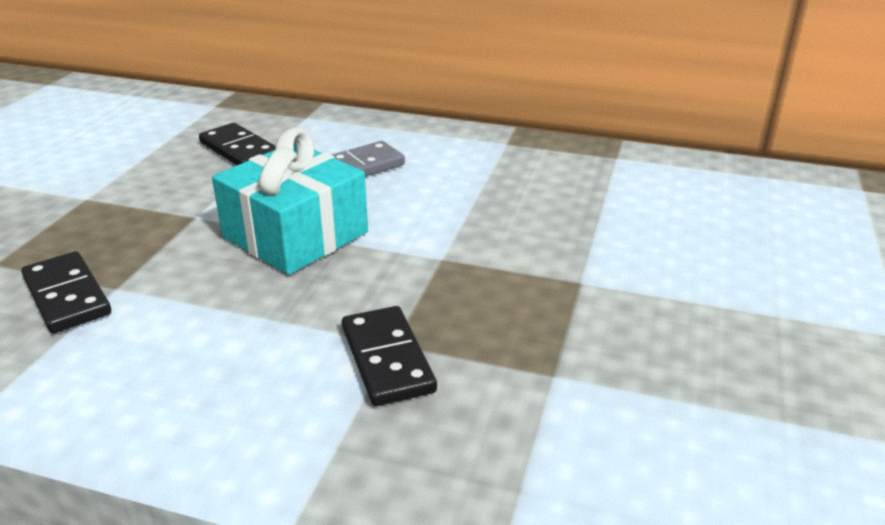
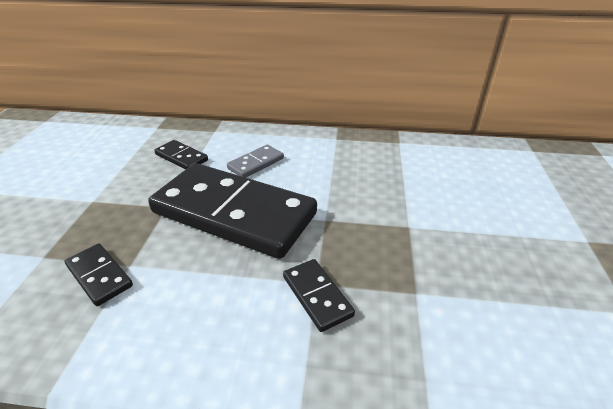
camera: 10 degrees left, 5 degrees up
turquoise gift [212,127,368,275] -> black domino [148,163,317,259]

